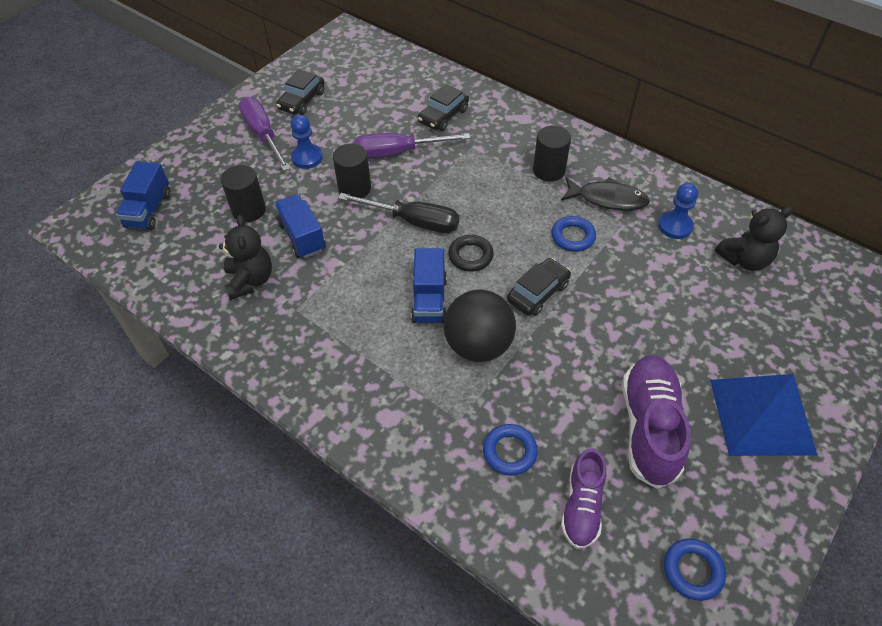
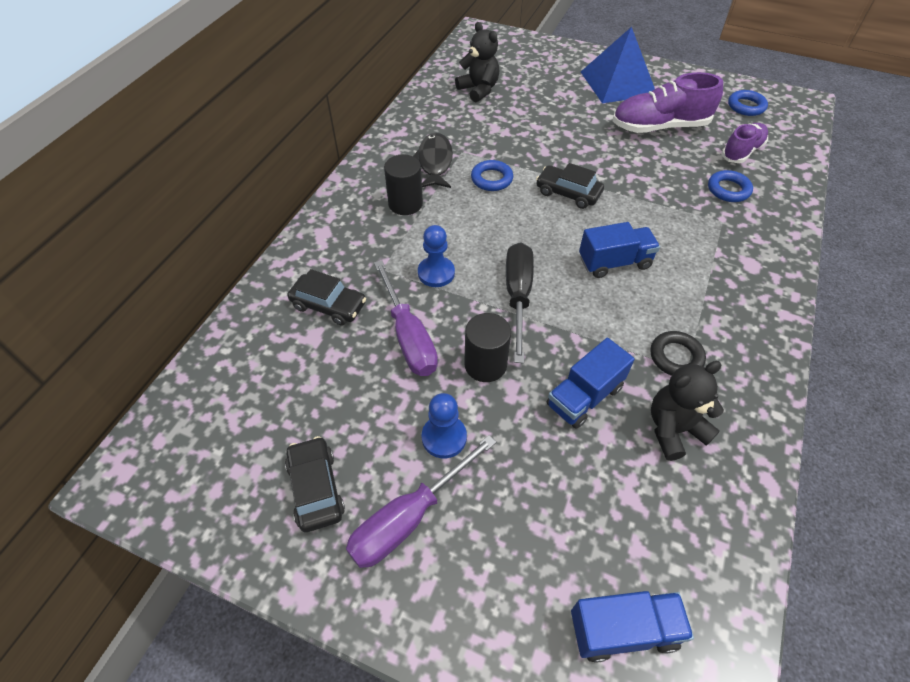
camera: 105 degrees left, 0 degrees up
black cylinder [221,165,266,222] -> none
black car [276,69,325,115] -> black car turned 120 degrees counterclockwise [285,436,345,532]
black ball [444,290,516,362] -> none
black ring [448,235,494,272] -> black ring moved to [651,331,706,376]
purple shoe [561,448,606,549] -> purple shoe turned 45 degrees counterclockwise [721,123,768,163]
blue pawn [658,183,698,239] -> blue pawn moved to [418,225,455,287]

